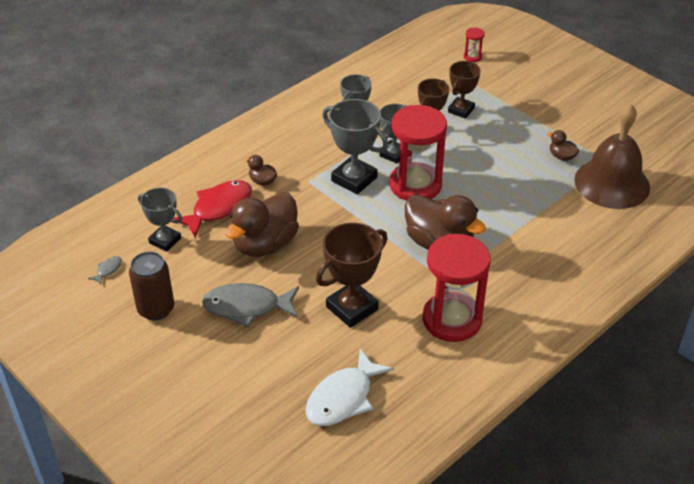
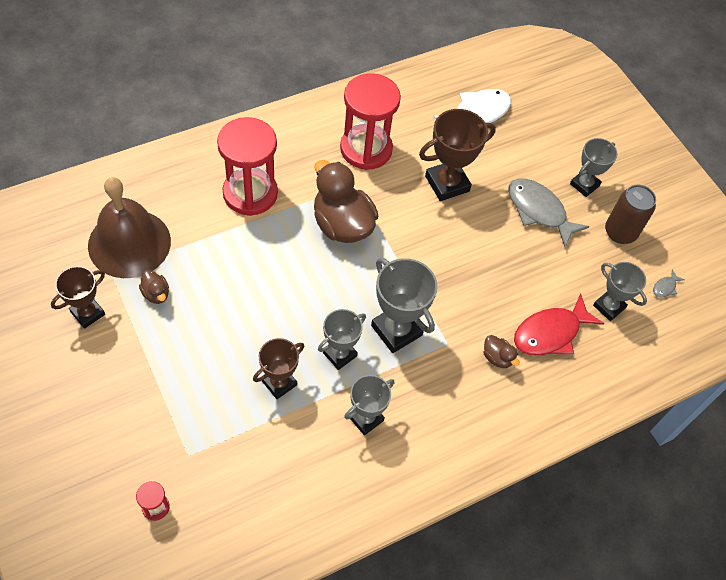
camera: 170 degrees left, 15 degrees up
grey fish [202,283,299,327] -> grey fish turned 150 degrees counterclockwise [508,179,589,247]
brown duck [225,192,299,257] -> none
red hourglass [390,105,447,201] -> red hourglass moved to [217,117,278,216]
brown trophy [448,61,481,119] -> brown trophy moved to [51,266,105,329]
none -> grey trophy [570,138,618,197]

